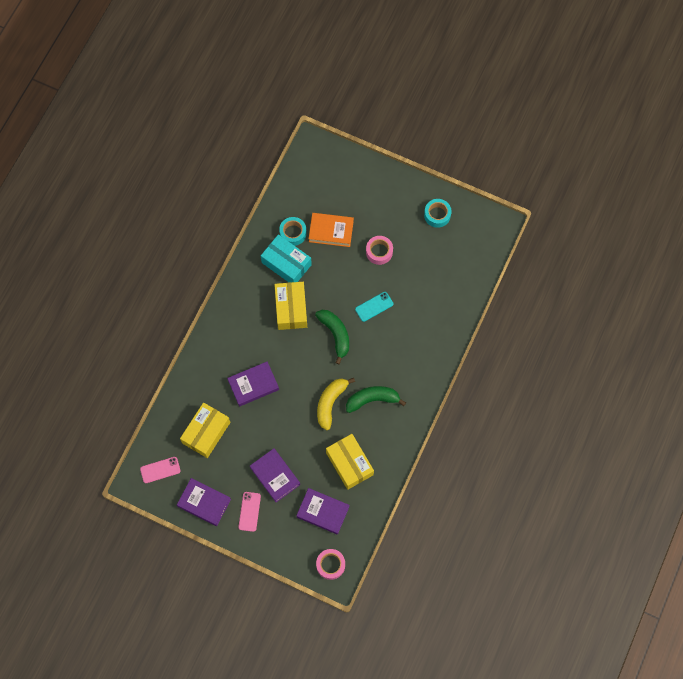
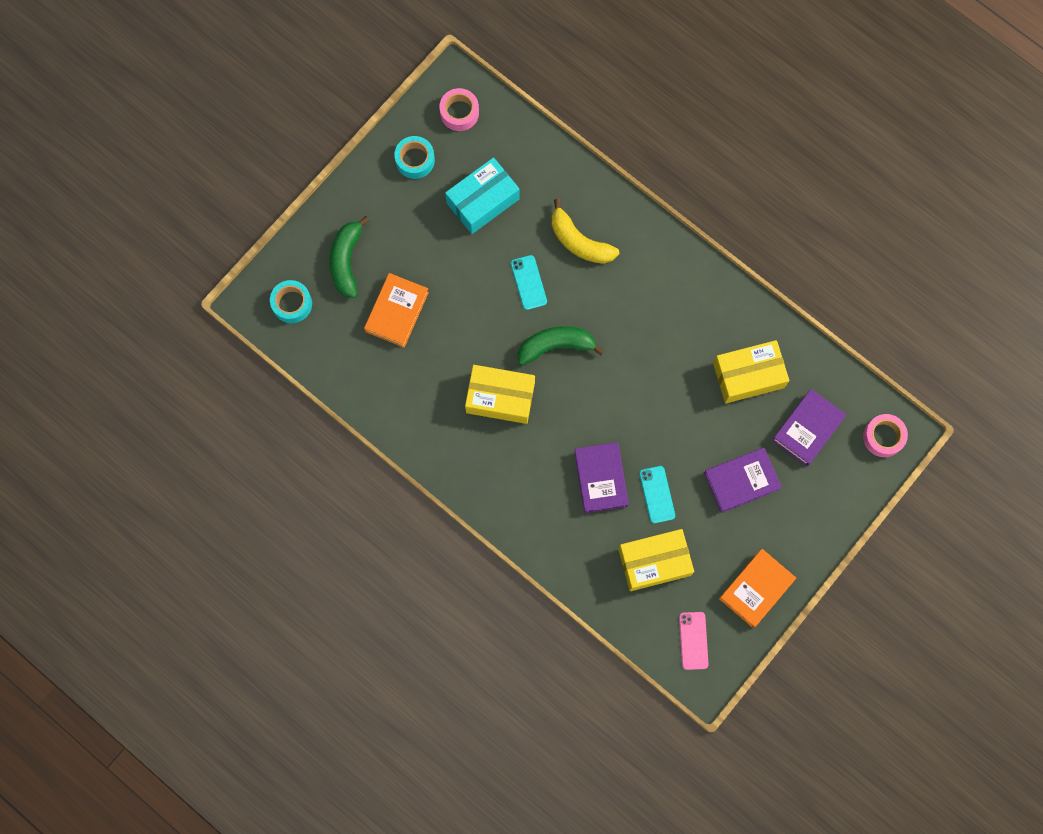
camera: 75 degrees left, 5 degrees up
purple book [177,478,231,526] -> orange book [719,549,796,628]
yellow box [180,402,230,458] -> yellow box turned 60 degrees counterclockwise [618,529,694,591]
pink phone [238,492,261,532] -> none
turquoise box [261,234,312,282] -> turquoise box moved to [445,157,520,234]
turquoise tape [279,217,307,246] -> turquoise tape moved to [270,280,312,323]
yellow banana [317,378,355,430] -> yellow banana moved to [552,199,620,264]
green banana [346,386,406,413] -> green banana moved to [330,216,370,298]
pink tape [366,236,393,265] -> pink tape moved to [439,88,479,131]
none -> turquoise phone [639,466,675,524]

